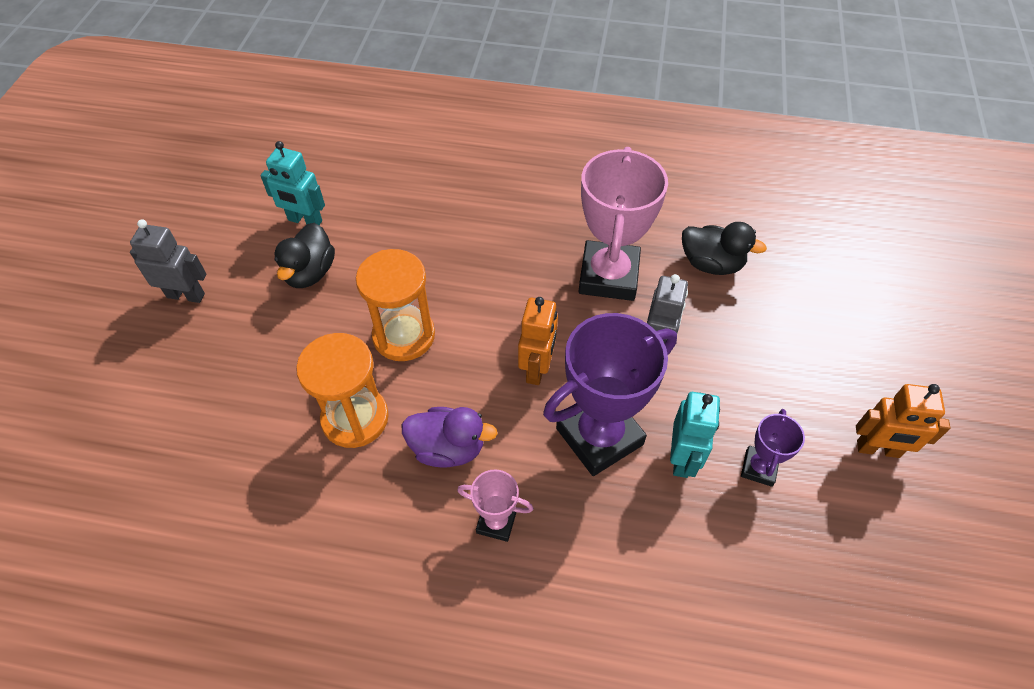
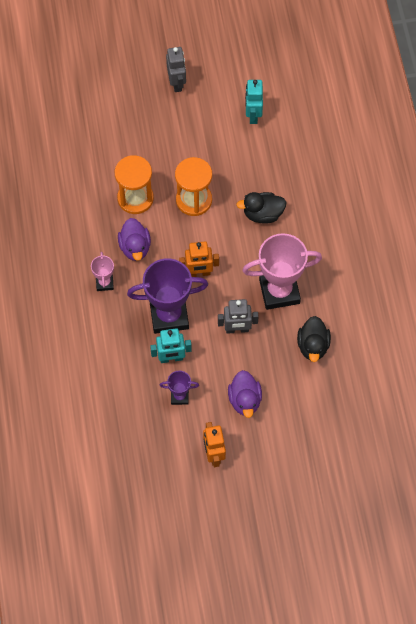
camera: 70 degrees right, 10 degrees up
black duck [274,223,335,288] -> black duck moved to [236,192,286,224]
purple trophy [543,313,677,476] -> purple trophy turned 45 degrees counterclockwise [127,258,208,334]
none -> purple duck [228,370,262,418]

